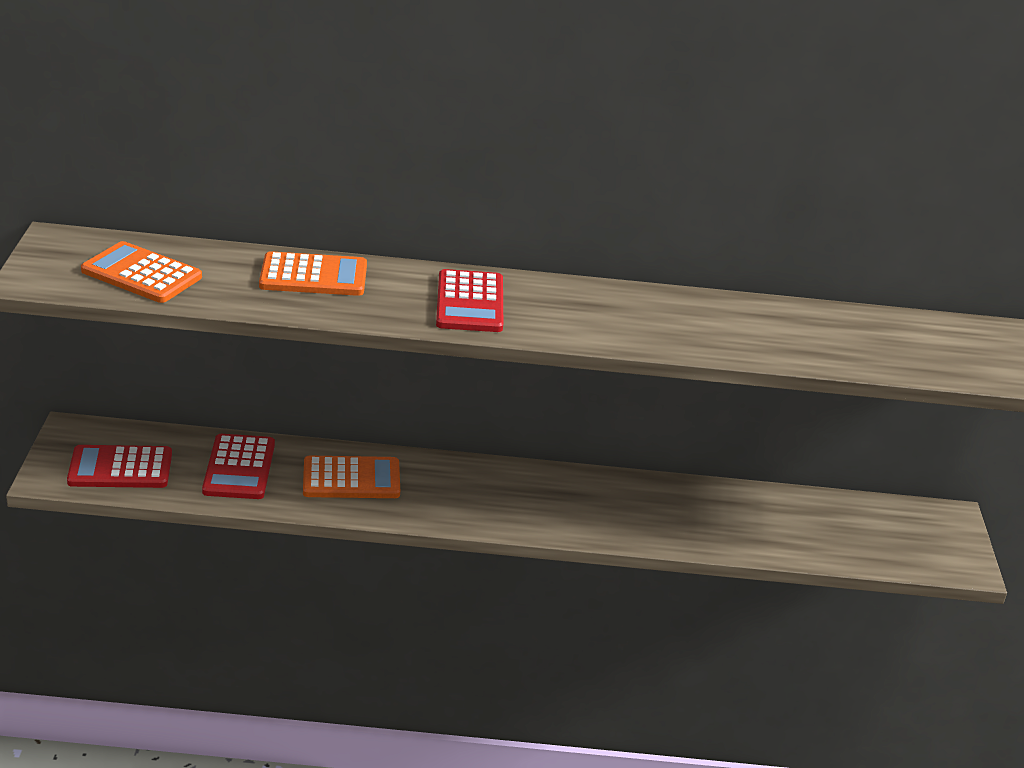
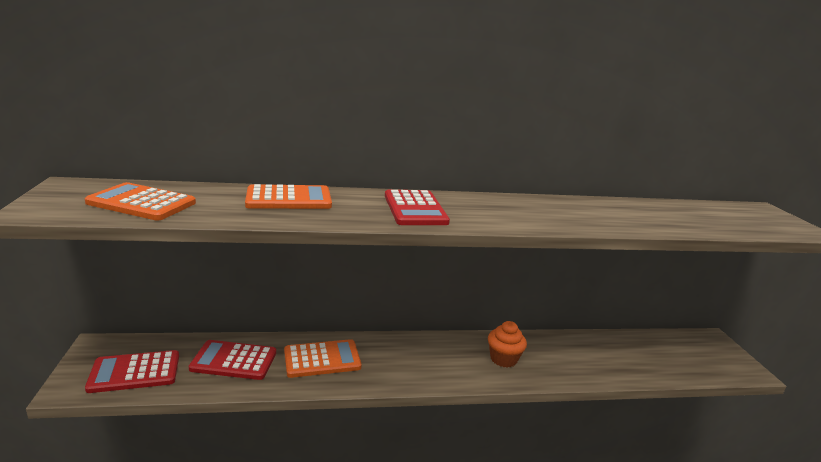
camera: 10 degrees left, 10 degrees down
red calculator [202,434,275,499] -> red calculator turned 105 degrees clockwise [189,340,276,380]
none -> orange cupcake [488,321,527,367]

